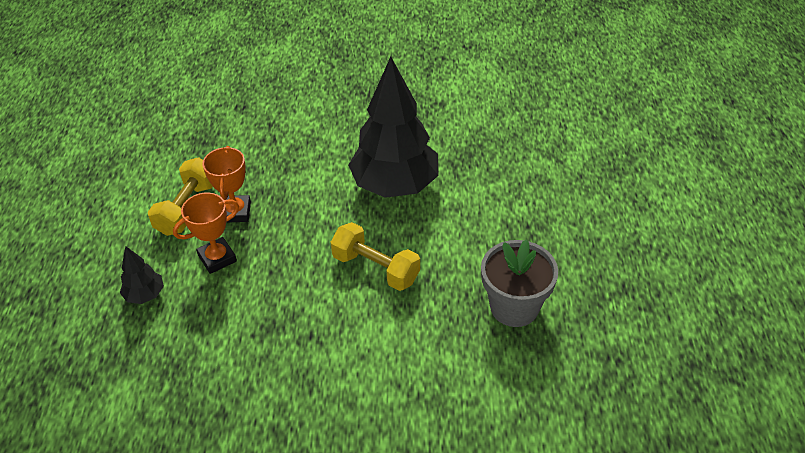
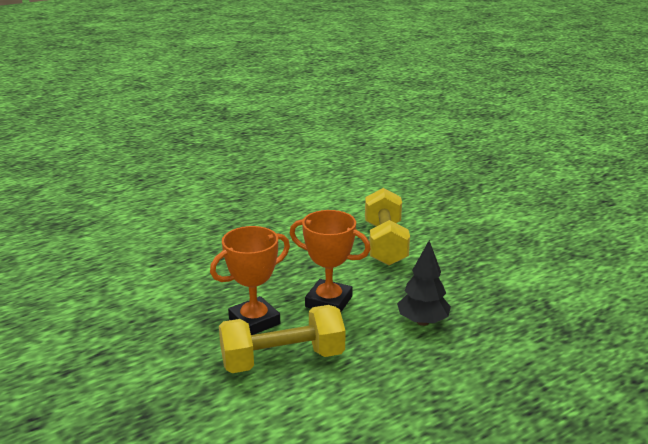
camera: 125 degrees left, 20 degrees down
yellow dumbbell [331,222,420,291] -> yellow dumbbell moved to [365,188,410,265]
black tree [348,56,438,198] -> none
grey flower pot [481,239,558,327] -> none

